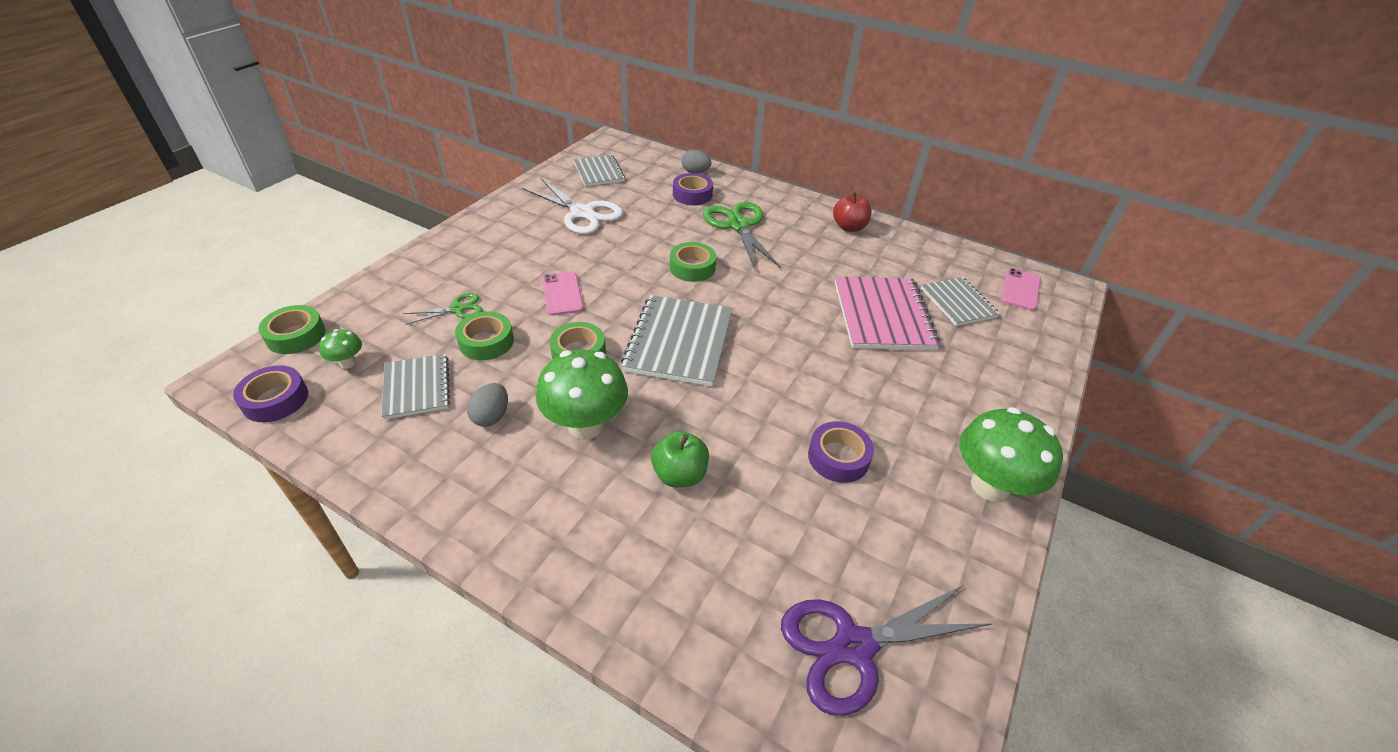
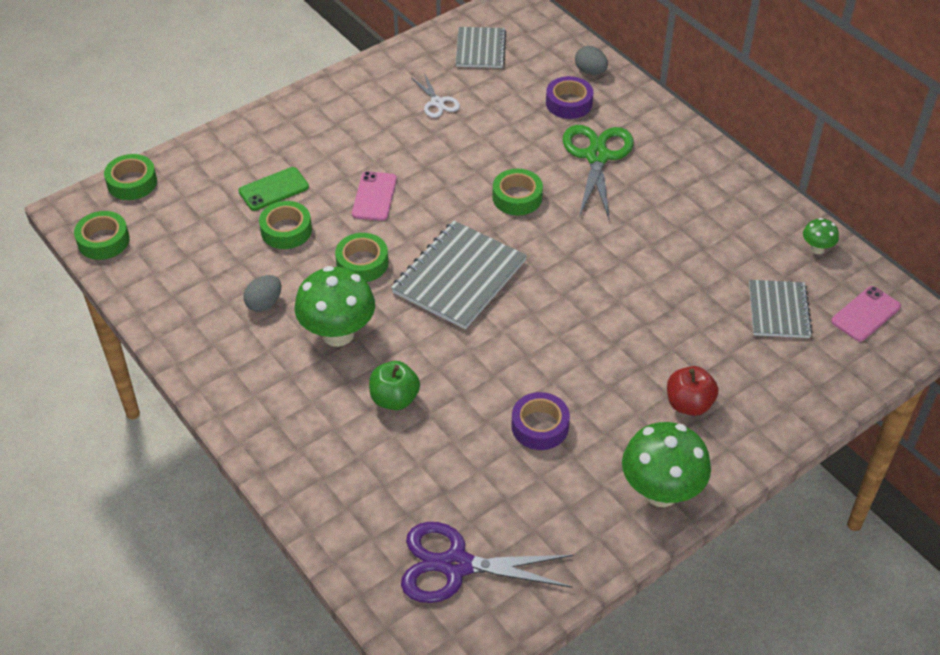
camera: 25 degrees right, 5 degrees up
purple tape [233,365,308,422] -> green tape [74,211,130,260]
green mushroom [319,329,362,369] -> green mushroom moved to [803,218,839,254]
grey notebook [381,354,450,420] -> none
green scissors [403,293,483,325] -> green phone [238,167,309,211]
white scissors [522,178,623,234] -> white scissors [411,73,460,118], size x0.53
red apple [833,192,872,232] -> red apple moved to [667,366,718,416]
pink notebook [835,276,940,350] -> none

